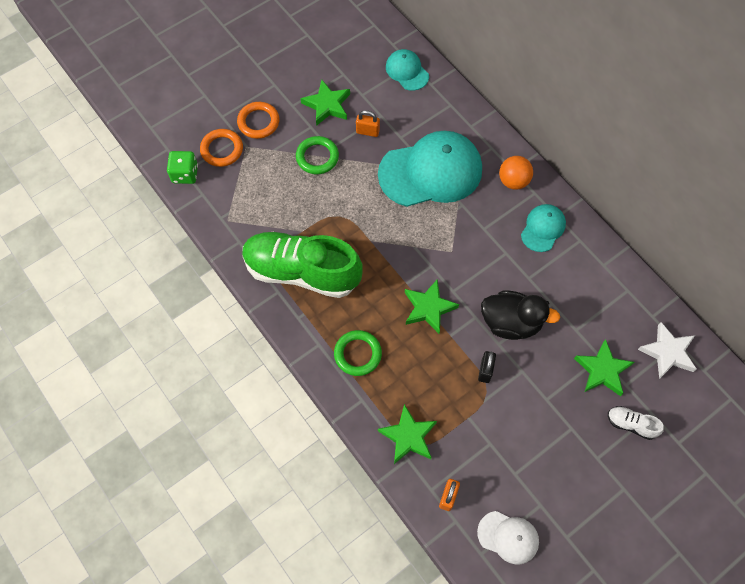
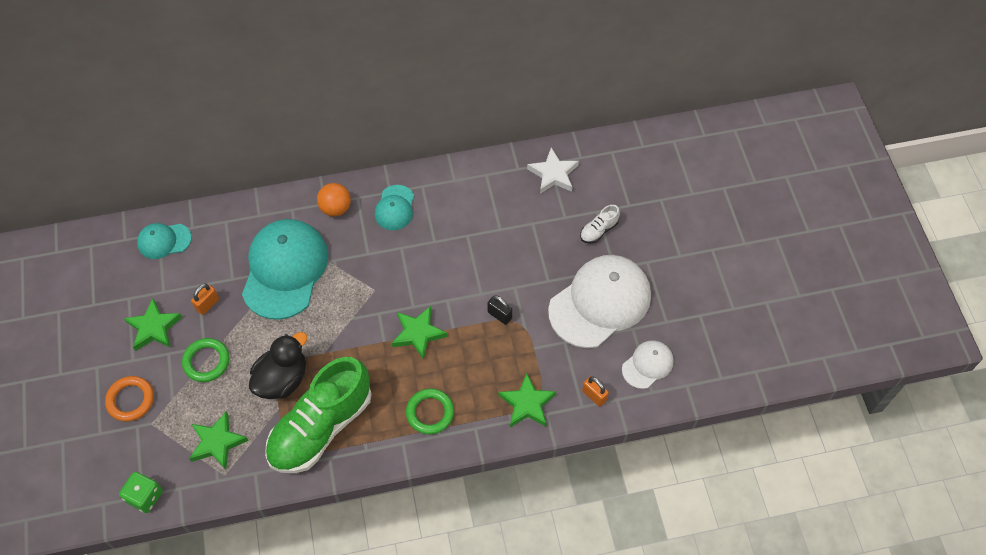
camera: 65 degrees left, 5 degrees down
orange ring [200,129,243,167] -> none
black duck [481,290,560,340] -> black duck moved to [249,332,307,399]
turquoise cap [521,204,566,252] -> turquoise cap turned 135 degrees counterclockwise [375,185,414,230]
green star [574,339,634,396] -> green star moved to [189,411,249,470]
none -> white cap [548,255,651,348]

